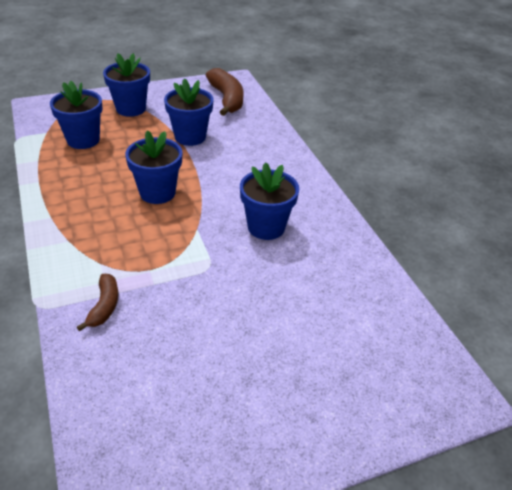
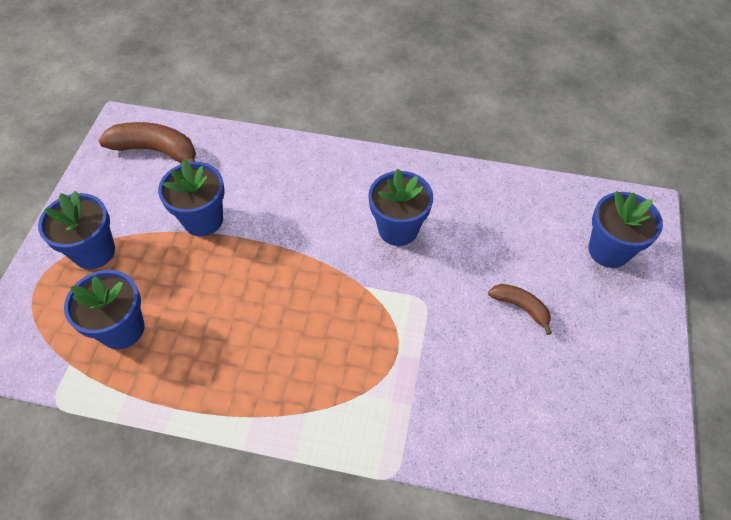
camera: 55 degrees left, 15 degrees up
brown banana [77,274,118,331] -> brown banana moved to [488,284,552,335]
blue flower pot [125,131,182,204] -> blue flower pot moved to [588,191,663,268]

